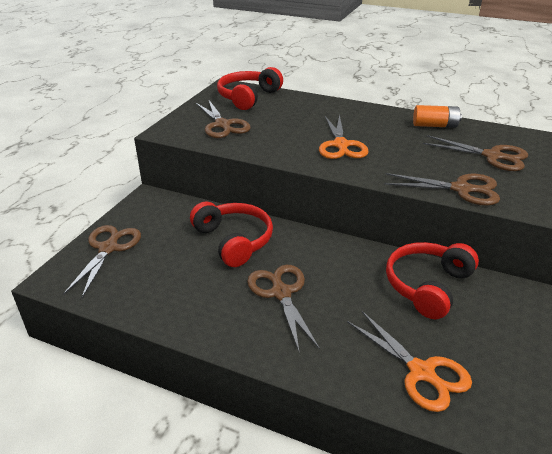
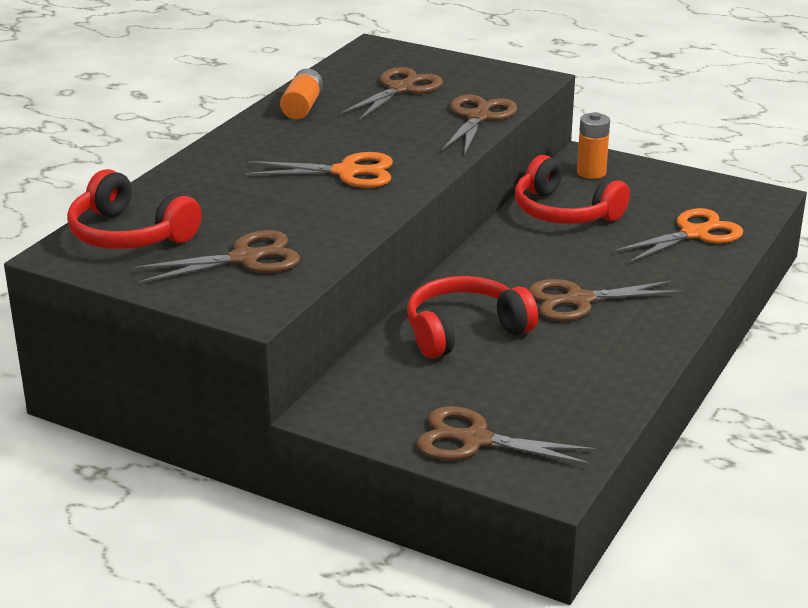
camera: 85 degrees left, 5 degrees down
none -> orange battery [577,112,610,179]

